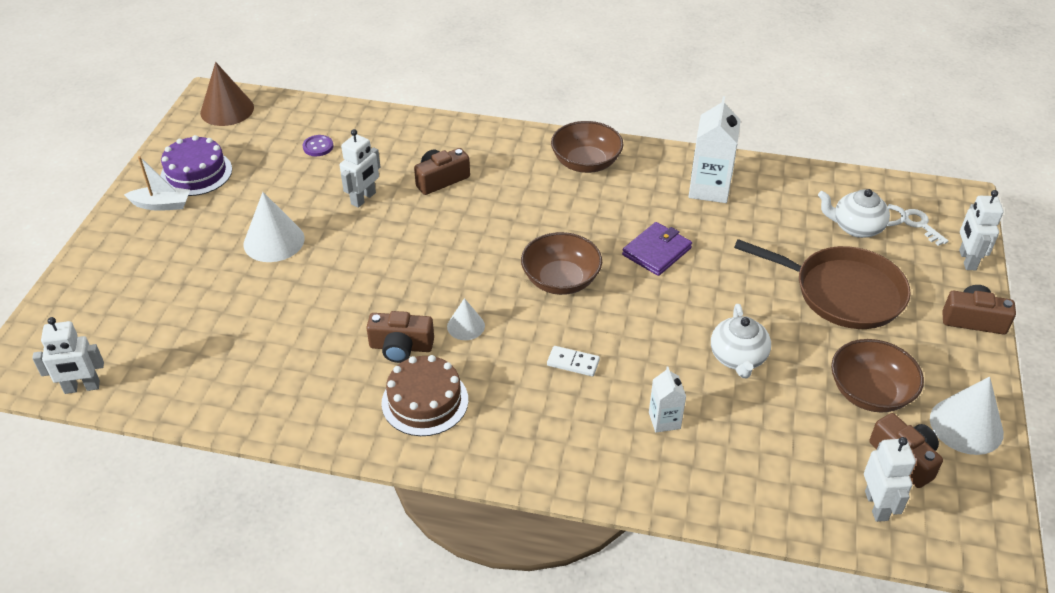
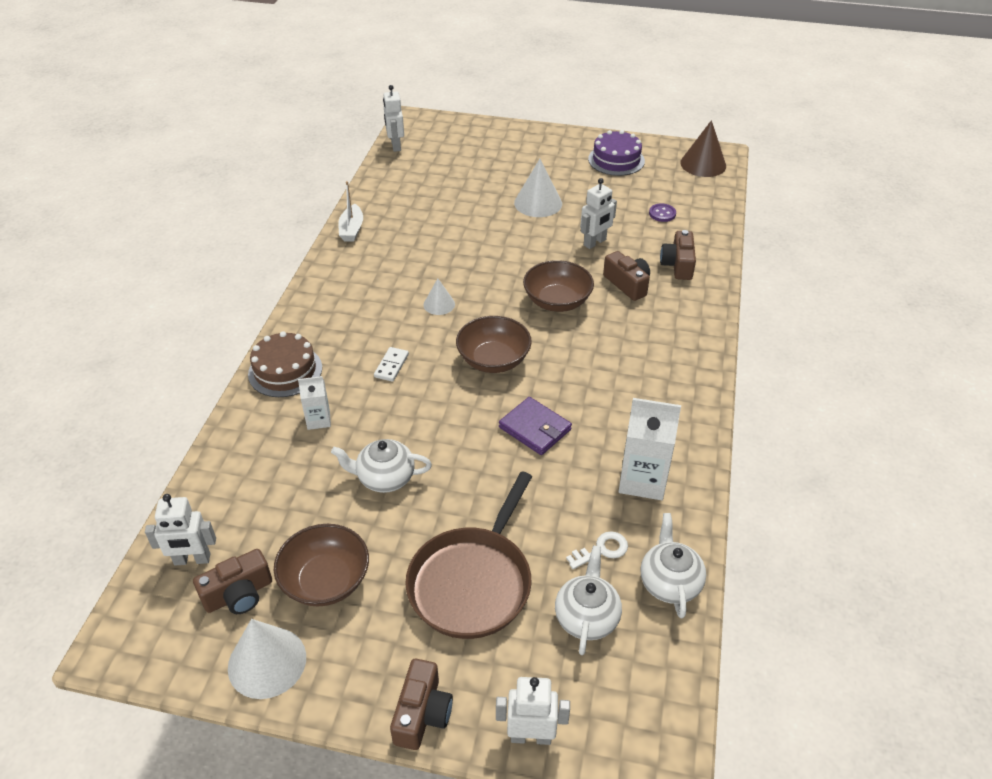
camera: 90 degrees right, 0 degrees up
white boat [124,156,190,211] -> white boat moved to [338,181,363,242]
white robot [340,129,380,208] -> white robot turned 75 degrees counterclockwise [580,178,617,249]
brown camera [366,311,434,363] -> brown camera moved to [660,230,696,280]
brown cake [382,355,468,436] -> brown cake moved to [248,331,322,397]
brown bowl [551,121,623,173] -> brown bowl moved to [523,260,594,312]
white key [901,209,948,246] -> white key moved to [566,531,628,569]
none -> white teapot [641,513,706,618]

